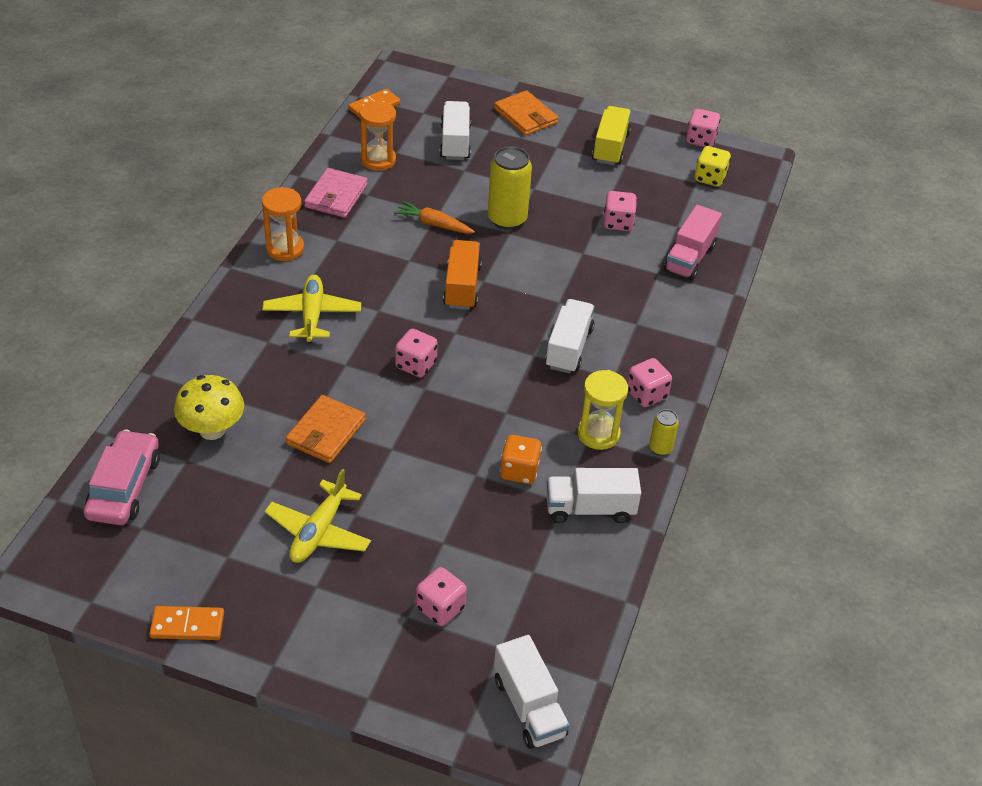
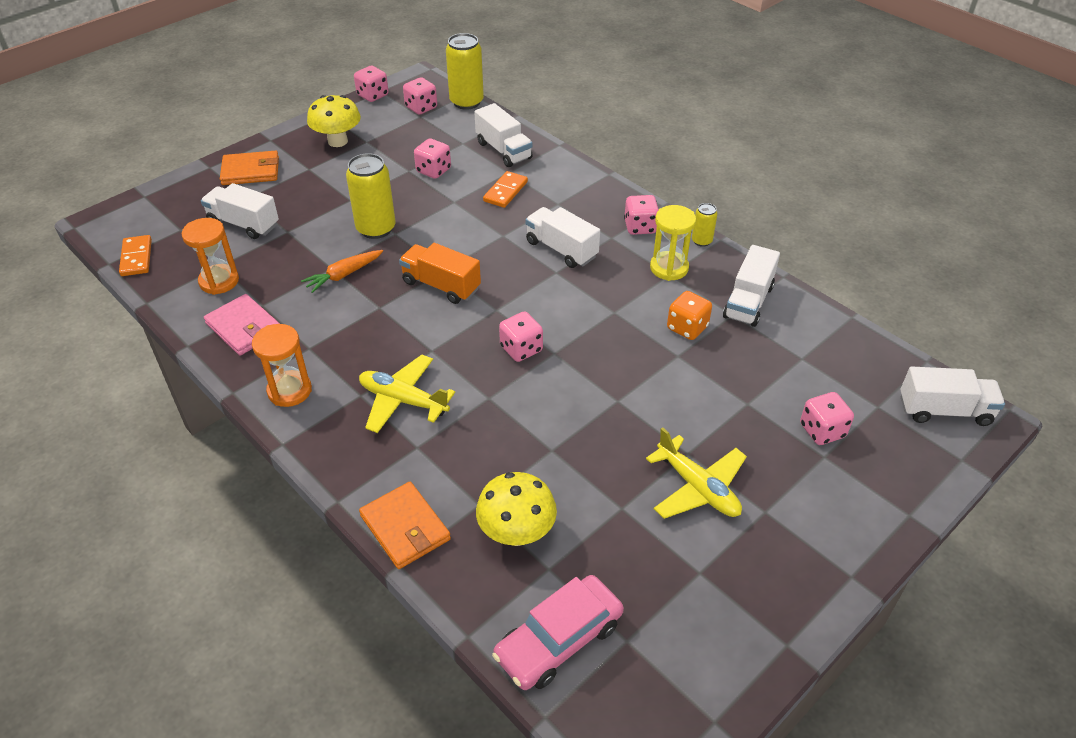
camera: 60 degrees left, 0 degrees up
pink car [84,429,160,525] -> pink car turned 75 degrees counterclockwise [492,575,624,690]
orange domino [149,606,224,640] -> orange domino moved to [483,171,528,208]
orange wallet [285,395,366,463] -> orange wallet moved to [359,482,451,569]
yellow truck [592,106,631,165] -> yellow mushroom [307,95,361,147]
pink truck [664,205,722,280] -> white truck [474,103,533,167]
yellow dice [695,146,731,187] -> pink dice [403,77,437,114]
none -> yellow can [446,33,484,110]

